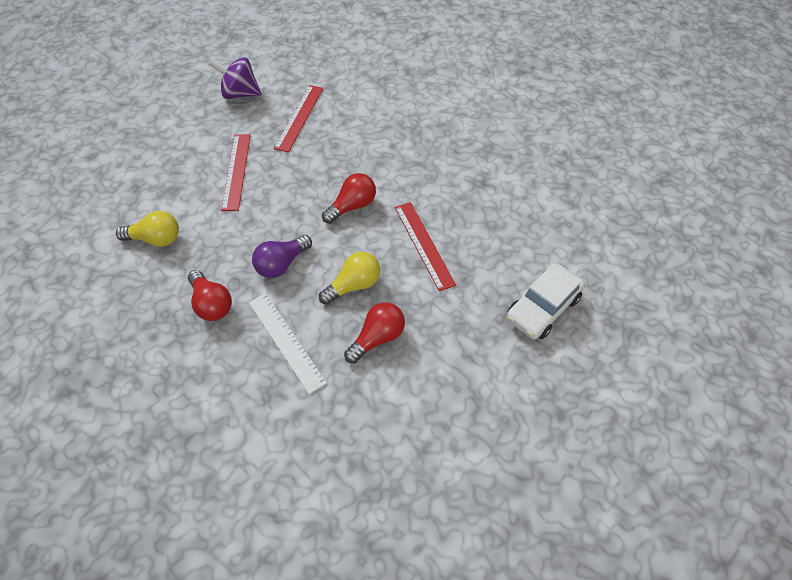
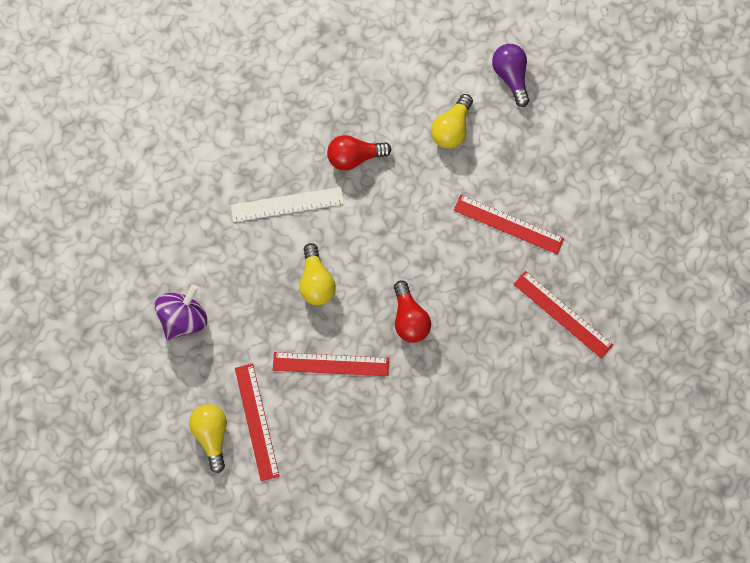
camera: 115 degrees right, 20 degrees up
purple spinning top [209,57,262,99] -> purple spinning top moved to [155,284,207,340]
purple light bulb [252,235,312,278] -> purple light bulb moved to [492,44,530,107]
red light bulb [344,302,405,363] -> none
white car [506,263,585,339] -> yellow light bulb [189,404,227,473]
none -> red ruler [235,363,279,481]

